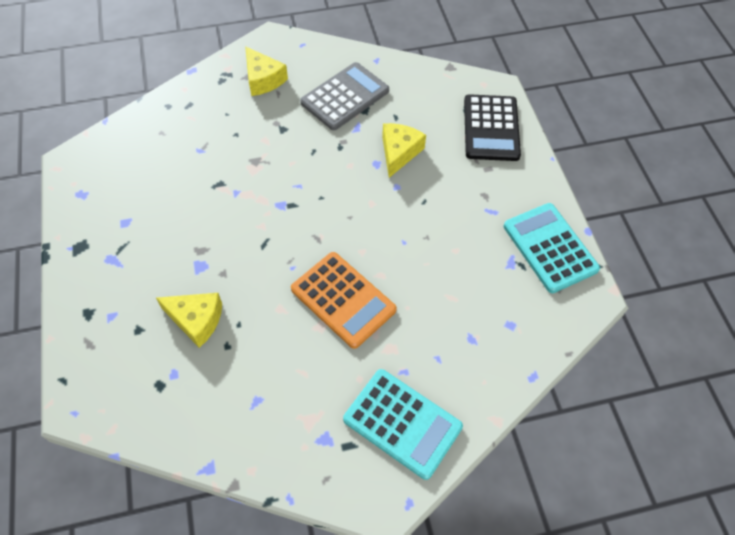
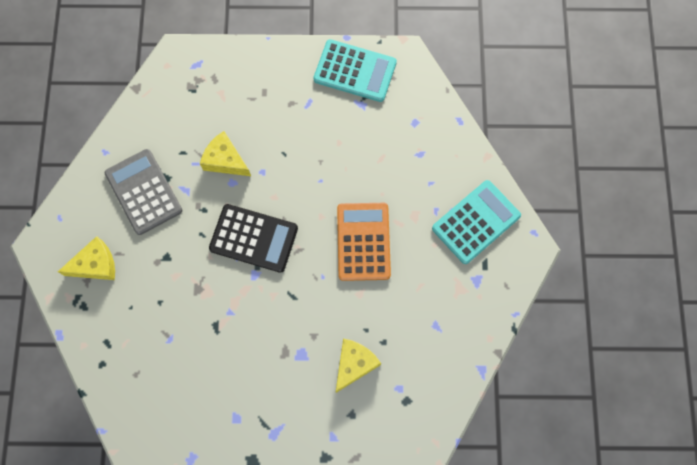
camera: 75 degrees left, 15 degrees up
orange calculator [291,252,397,349] -> orange calculator turned 60 degrees counterclockwise [337,203,391,281]
black calculator [464,94,521,161] -> black calculator moved to [209,204,298,273]
turquoise calculator [504,203,600,293] -> turquoise calculator turned 150 degrees counterclockwise [313,39,397,102]

